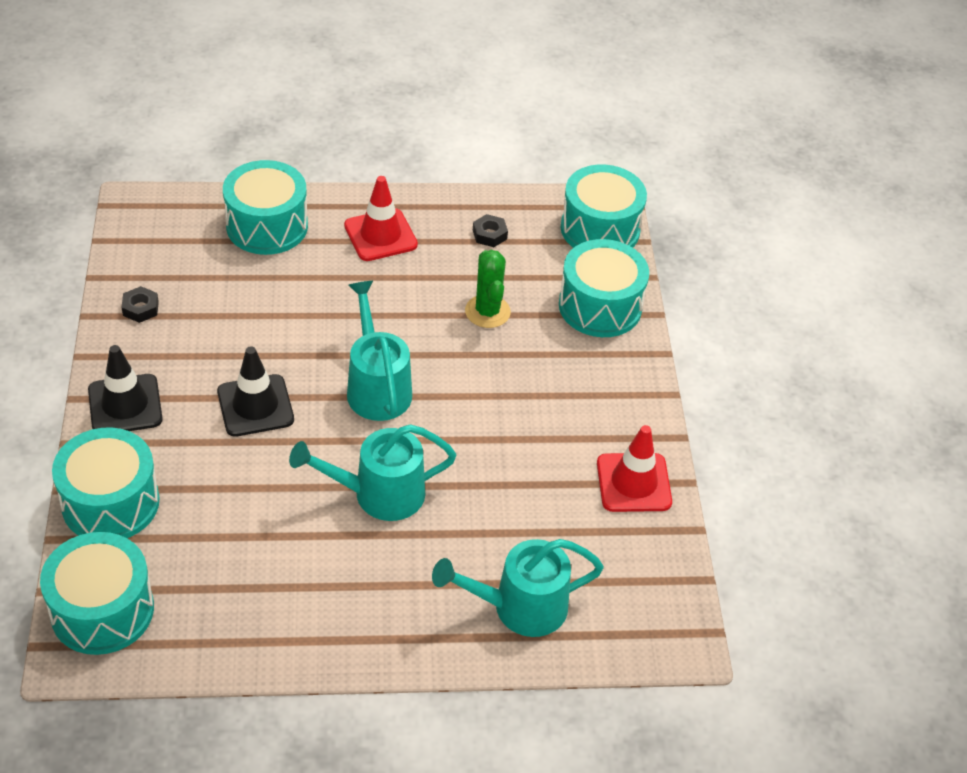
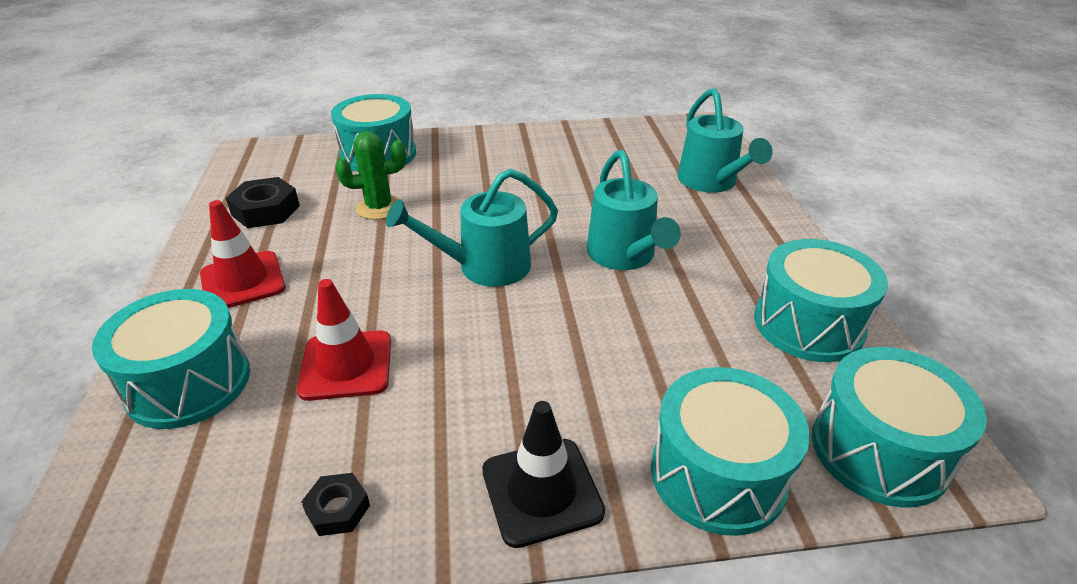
camera: 90 degrees left, 10 degrees down
black traffic cone [217,346,294,437] -> none
black nut [473,214,508,247] -> black nut [226,177,300,228], size x1.70
turquoise drum [561,164,647,248] -> turquoise drum moved to [754,239,888,362]
red traffic cone [597,425,672,512] -> red traffic cone moved to [297,279,391,401]

